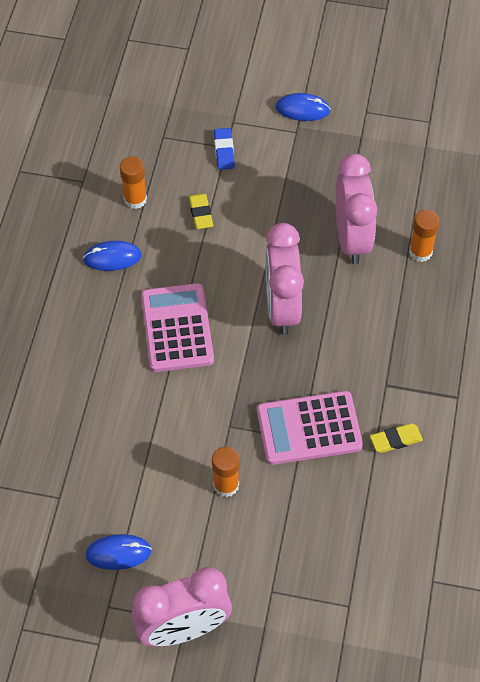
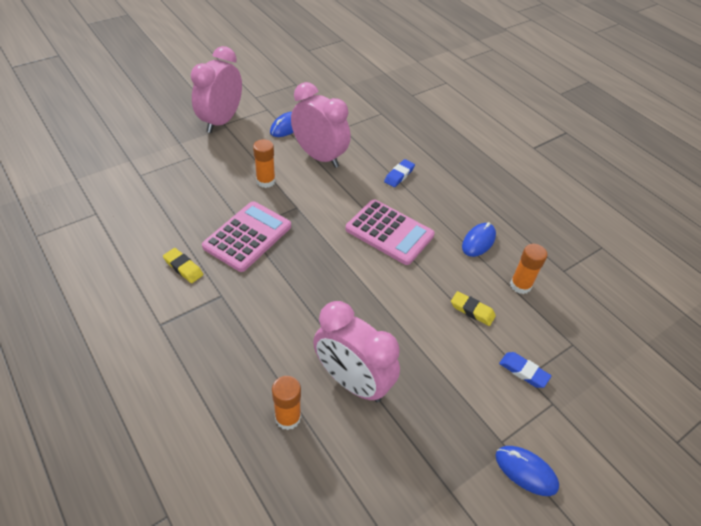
camera: 130 degrees right, 10 degrees down
pink clock [266,223,304,335] -> pink clock moved to [291,82,351,168]
blue mouse [276,93,331,121] -> blue mouse turned 75 degrees clockwise [495,446,559,496]
yellow eraser [370,423,423,453] -> yellow eraser turned 75 degrees counterclockwise [163,248,203,283]
none -> blue eraser [384,159,415,187]

